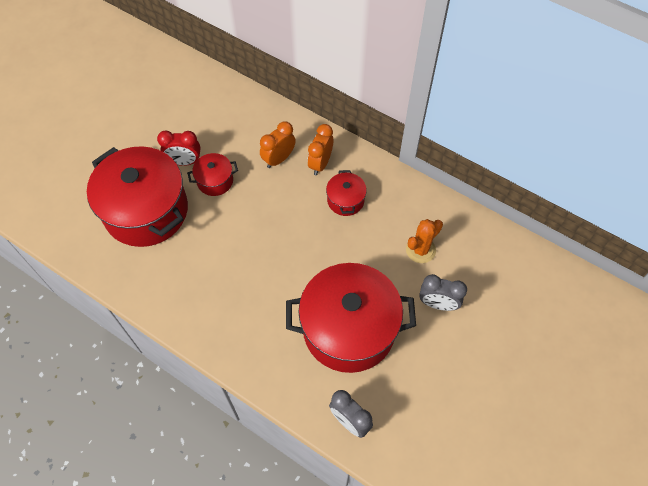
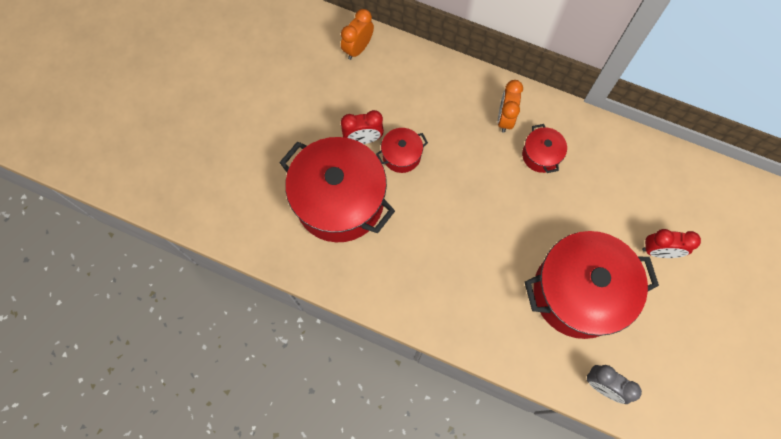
camera: 10 degrees left, 10 degrees up
orange clock [260,121,296,168] -> orange clock moved to [341,9,374,60]
orange cactus [406,219,443,263] -> none
grey clock [419,274,467,311] -> red clock [642,229,701,258]

